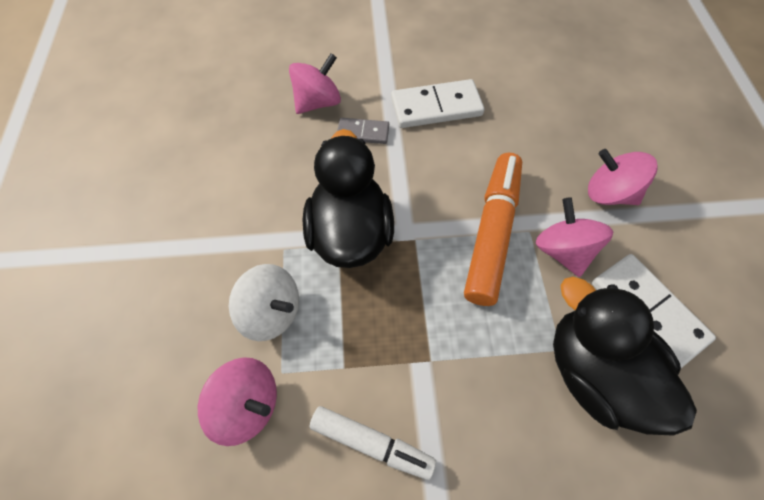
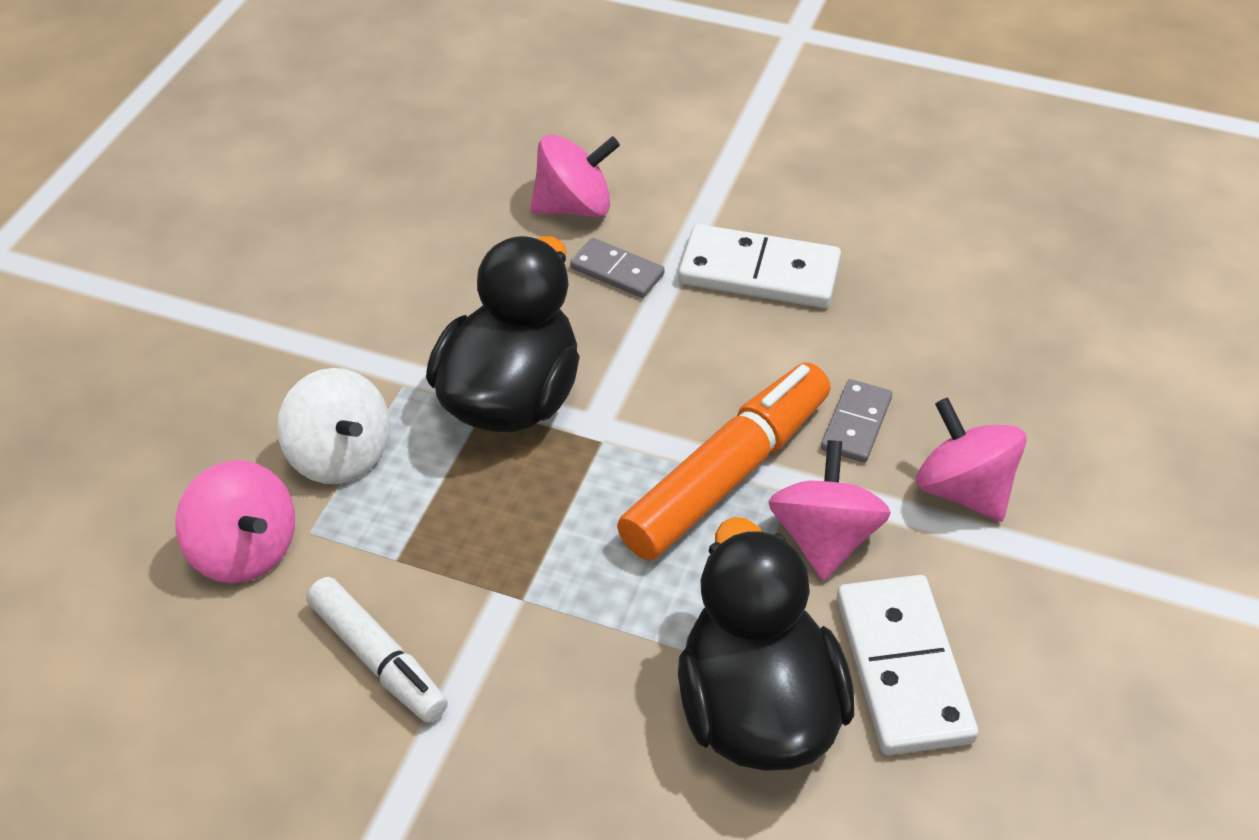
camera: 25 degrees right, 15 degrees down
none -> grey domino [821,379,892,463]

